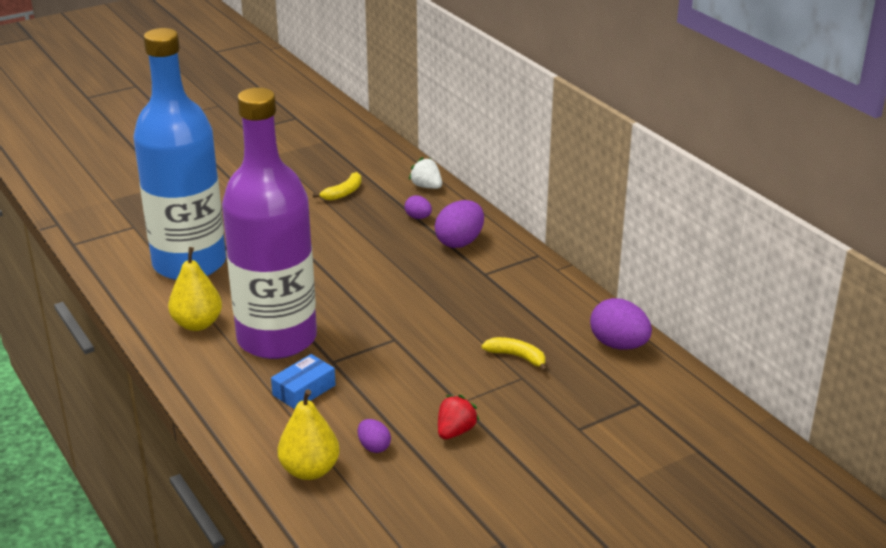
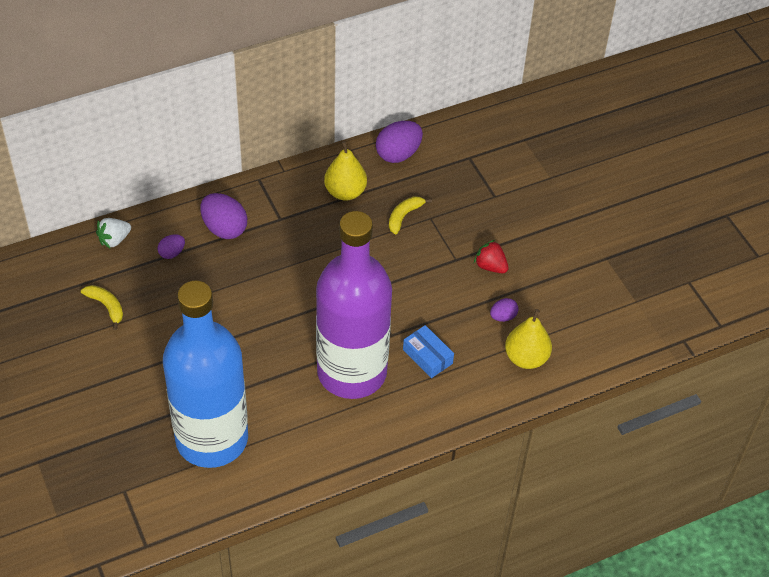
camera: 85 degrees left, 20 degrees up
yellow pear [168,247,222,331] -> yellow pear moved to [324,141,367,201]

